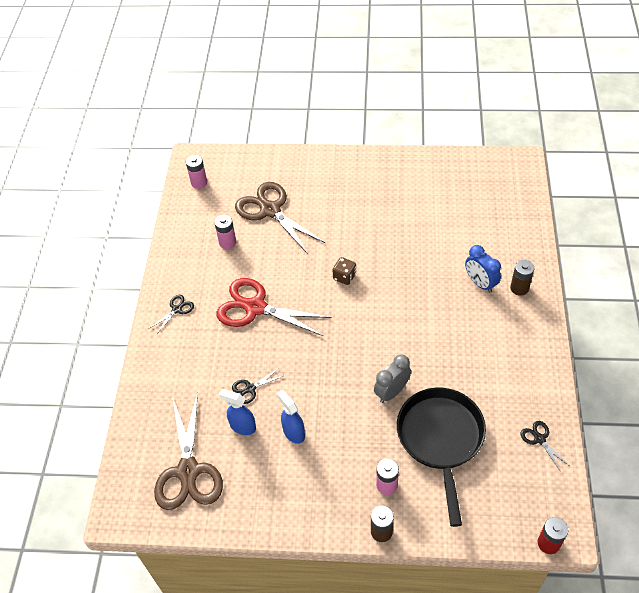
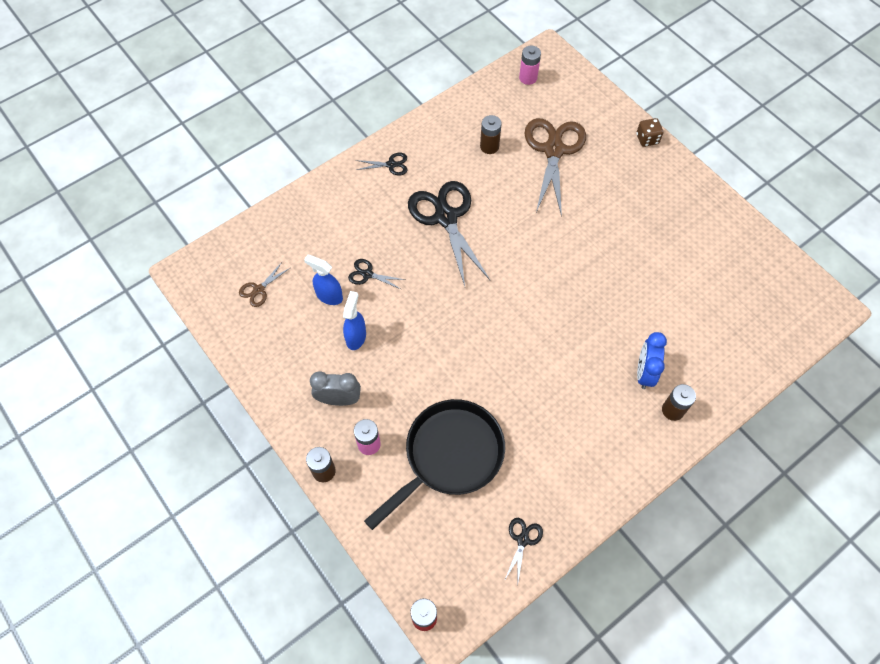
camera: 45 degrees right, 10 degrees up
brown scissors [154,392,223,510] -> brown scissors [239,261,290,307], size x0.44
pink battery [214,215,236,249] -> brown battery [480,115,502,154]
red scissors [216,278,332,336] -> black scissors [408,181,490,286]
blue spray bottle [219,389,256,435] -> blue spray bottle turned 45 degrees counterclockwise [304,255,343,305]
brown dice [333,257,356,285] -> brown dice moved to [636,118,663,147]
grey clock [374,354,411,403] -> grey clock moved to [310,371,361,406]

